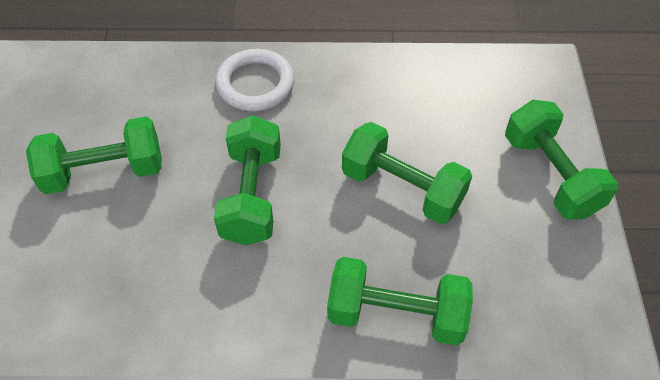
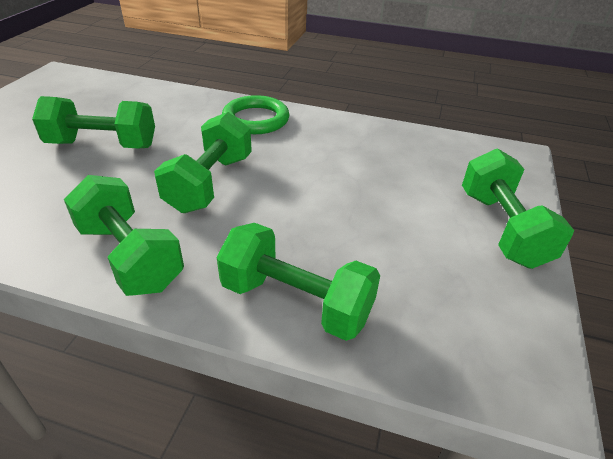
camera: 15 degrees right, 15 degrees down
white ring [215,49,294,111] -> green ring [222,95,290,134]
green dumbbell [342,122,472,224] -> green dumbbell moved to [64,175,184,296]

